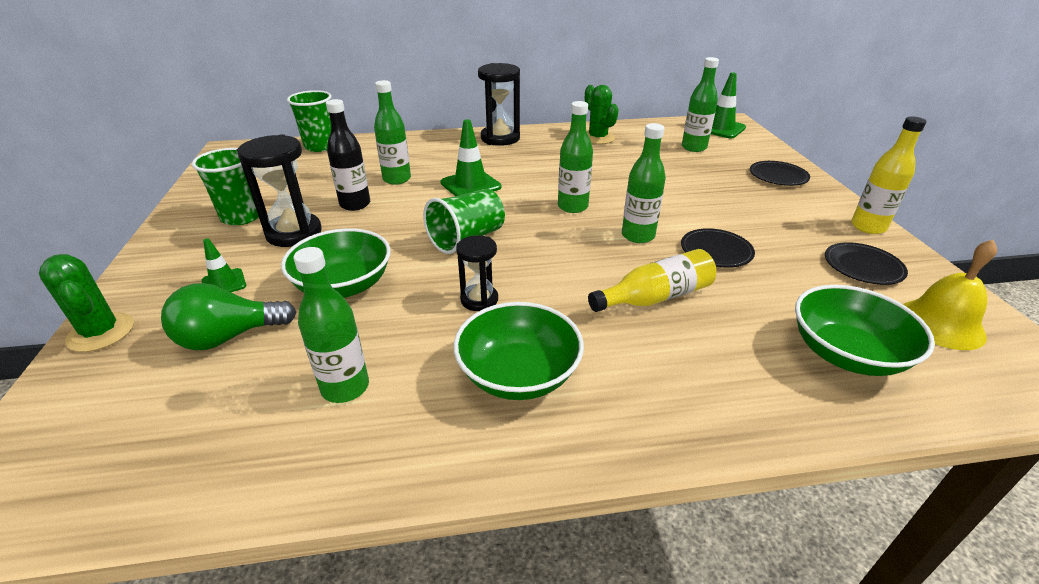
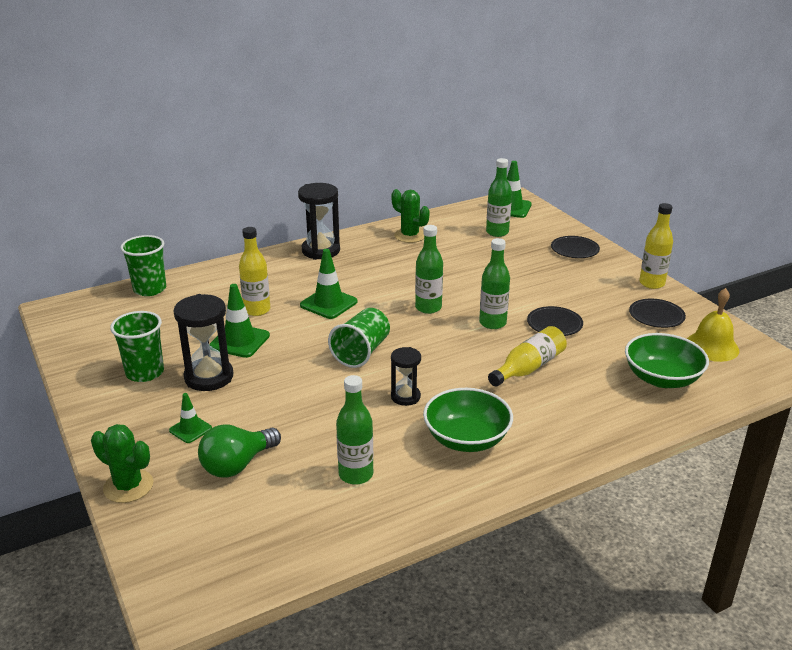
camera: 20 degrees left, 5 degrees down
green bowl [281,228,391,298] -> none
black bottle [326,99,370,211] -> green traffic cone [209,284,270,358]
green bottle [374,80,411,185] -> yellow bottle [239,227,270,316]

